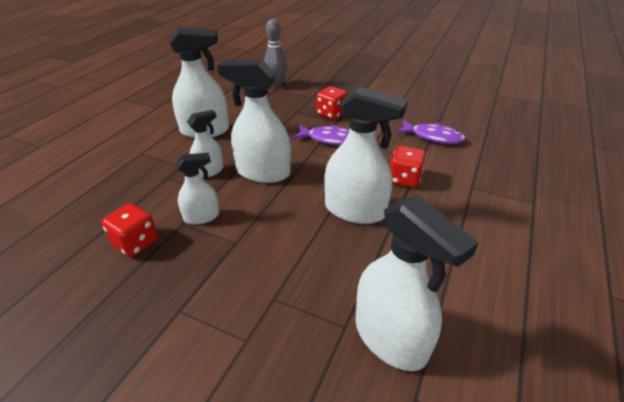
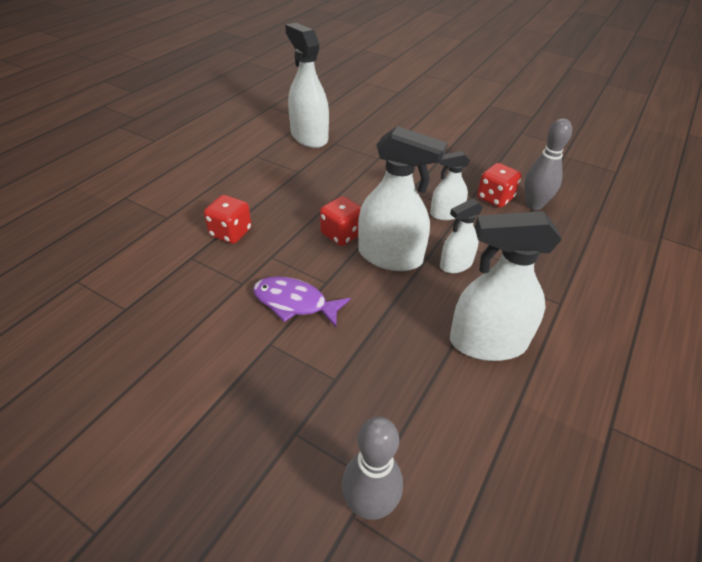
camera: 175 degrees left, 5 degrees up
red dice [317,86,348,120] -> red dice moved to [320,196,361,246]
white spray bottle [325,86,408,224] -> none
purple fish [396,120,466,144] -> none
none -> grey bowling pin [524,118,572,210]

